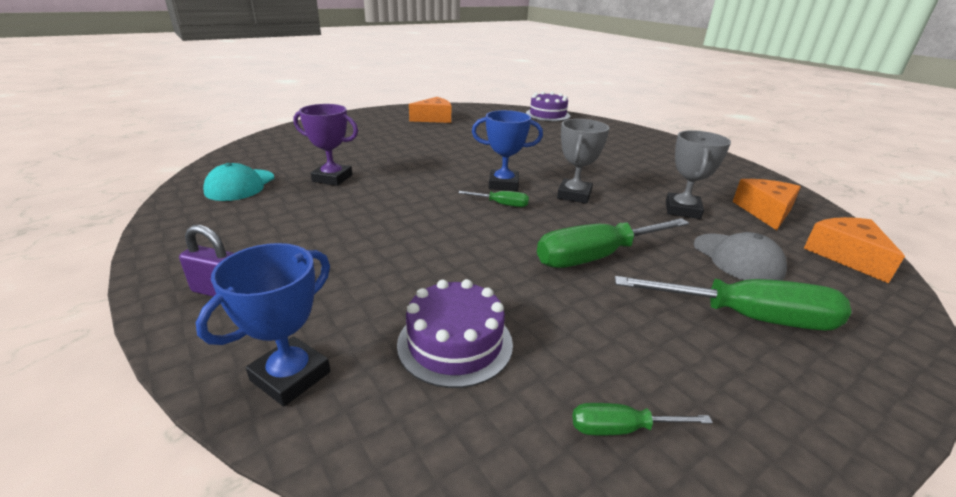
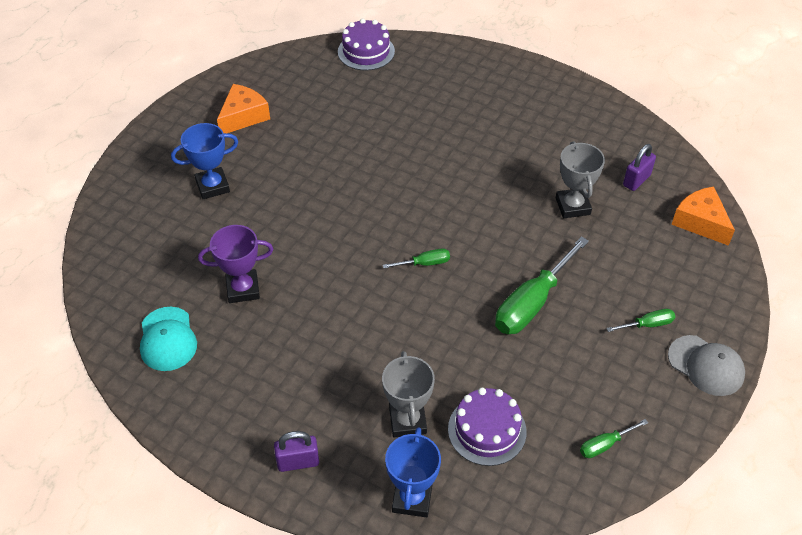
camera: 25 degrees left, 20 degrees up
blue trophy [472,110,543,191] -> blue trophy moved to [171,123,238,199]
grey trophy [557,119,609,204] -> grey trophy moved to [382,351,435,438]
green screwdriver [615,276,851,330] -> green screwdriver [606,309,676,332], size x0.48
grey cap [694,232,787,281] -> grey cap moved to [668,335,745,396]
orange cheese [733,179,801,230] -> purple padlock [623,144,656,191]

